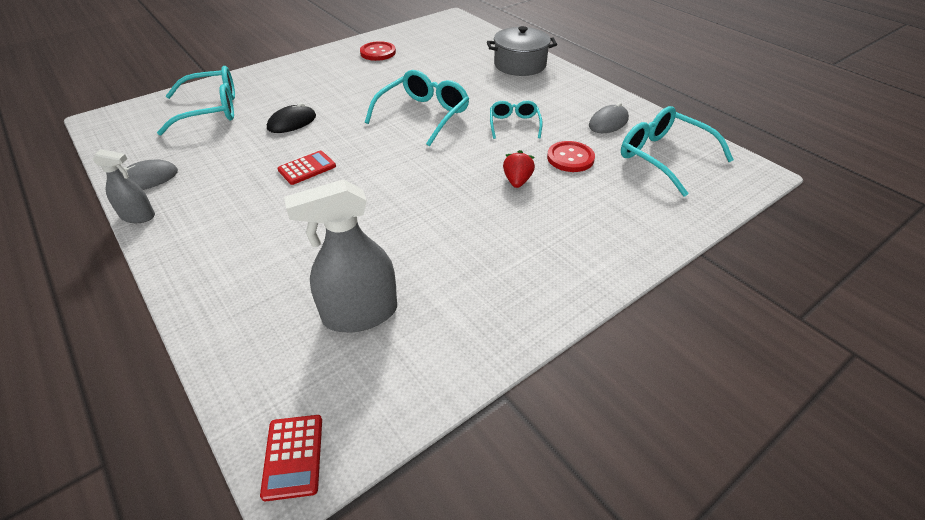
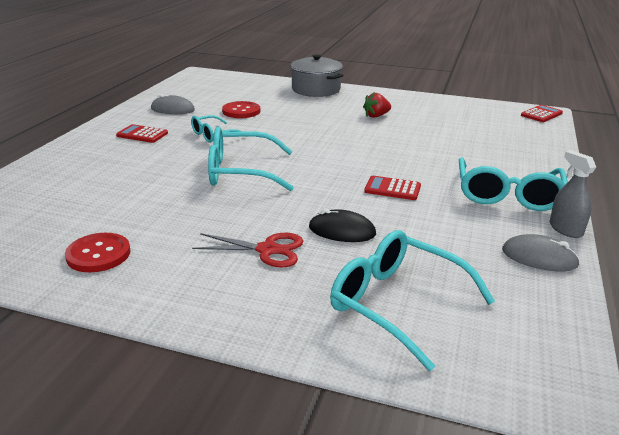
camera: 125 degrees left, 15 degrees down
grey spray bottle [284,179,397,333] -> none
grey pot [487,26,557,76] -> grey pot moved to [291,54,344,97]
red strawberry [503,150,535,188] -> red strawberry moved to [363,93,391,118]
turquoise glasses [621,106,734,197] -> turquoise glasses moved to [459,157,568,211]
none -> red calculator [116,124,168,143]
none -> red scissors [192,233,303,268]

